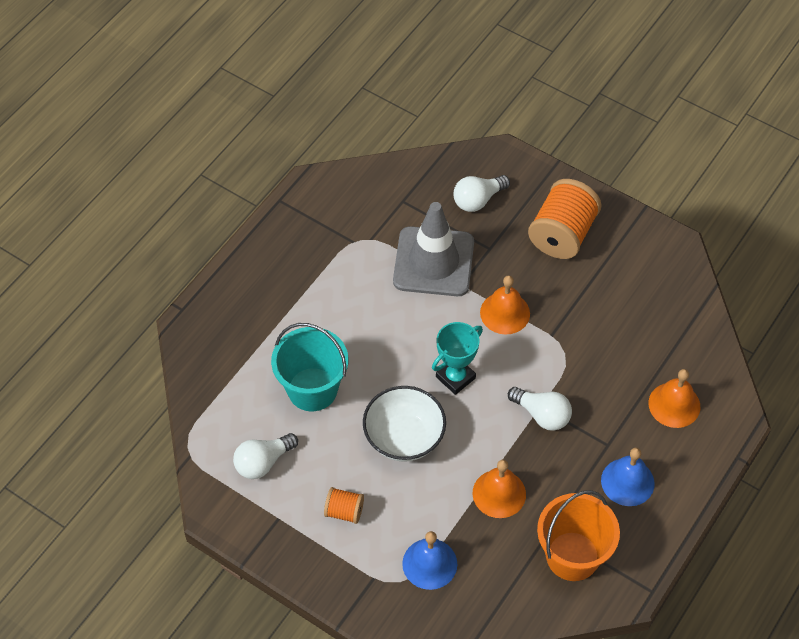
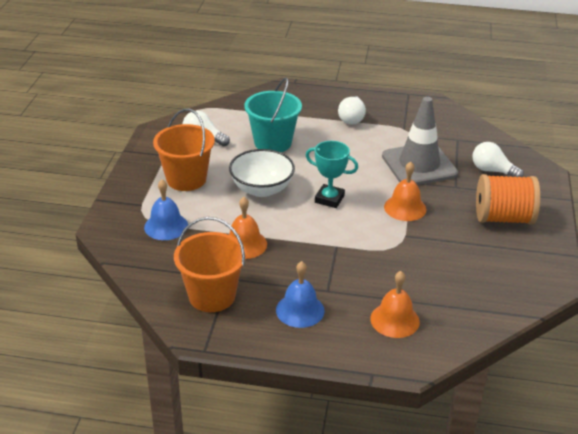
camera: 65 degrees right, 20 degrees down
orange spool [324,487,364,524] -> orange bucket [153,108,215,191]
white light bulb [508,387,572,431] -> white light bulb moved to [338,96,366,124]

